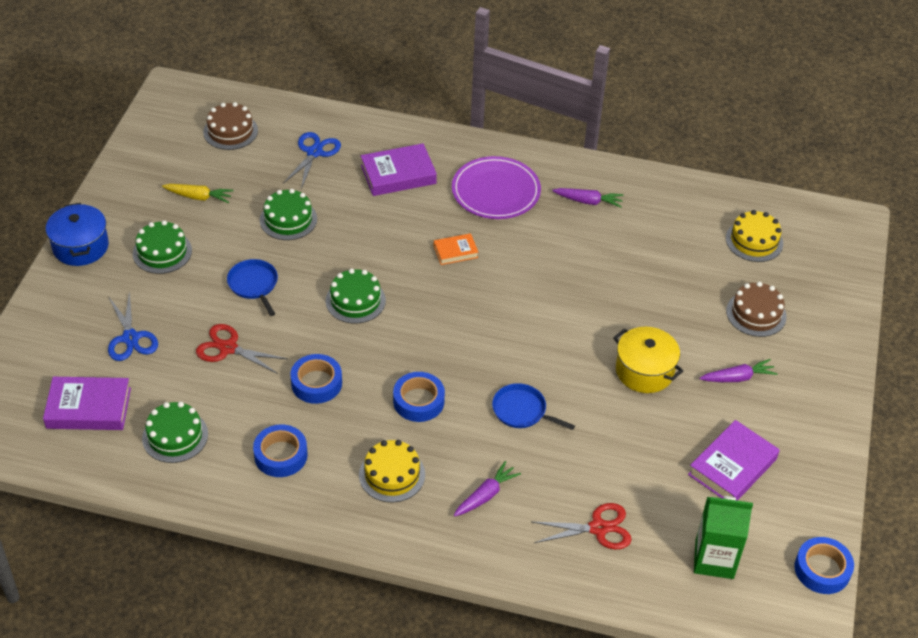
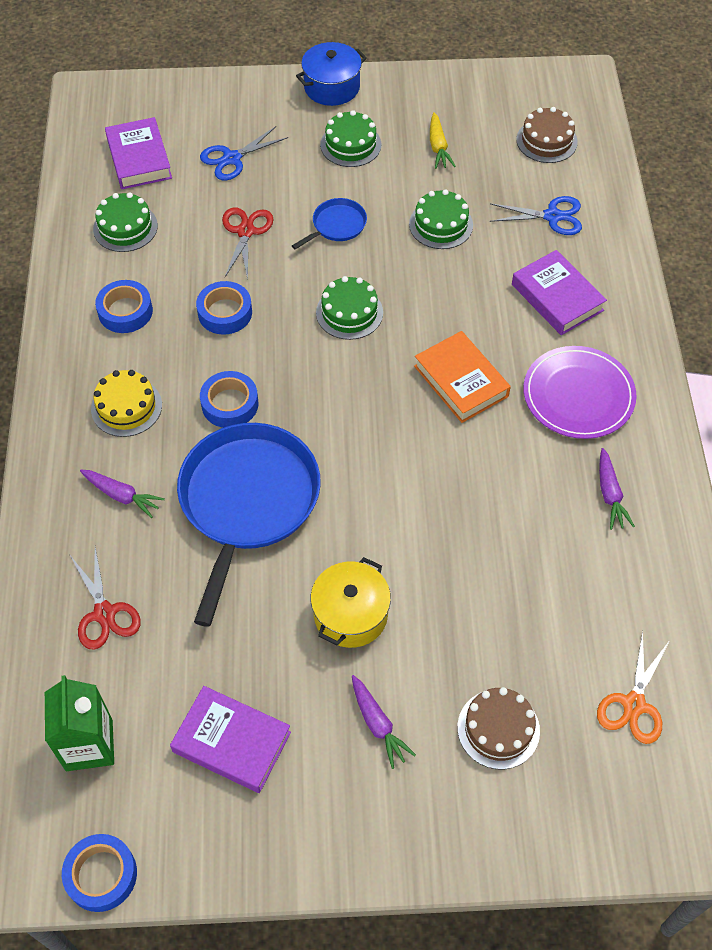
camera: 75 degrees right, 10 degrees up
orange book [434,233,479,265] -> orange book [414,331,511,423], size x1.77
blue pan [492,383,575,430] -> blue pan [177,423,321,627], size x2.27
yellow cake [726,210,783,262] -> orange scissors [597,631,670,744]

